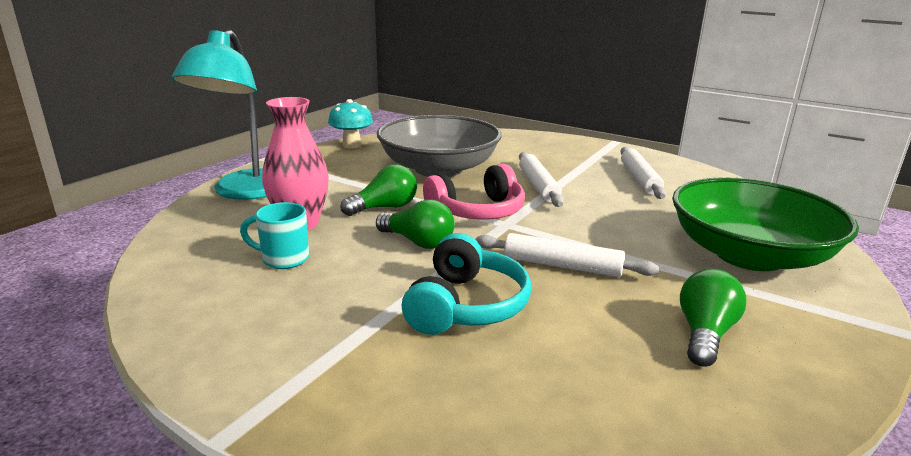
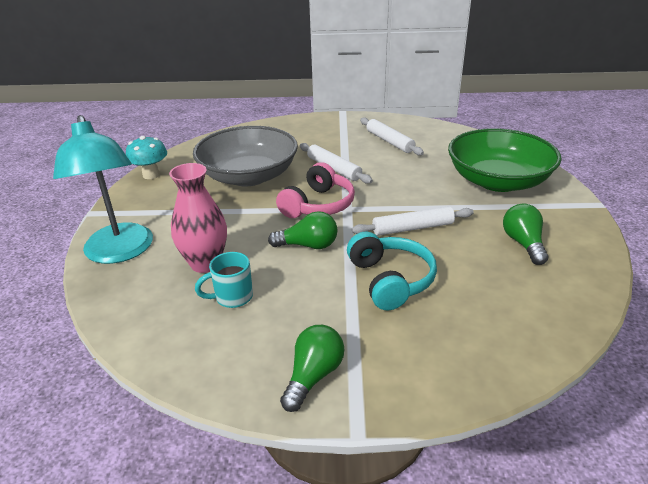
camera: 30 degrees left, 10 degrees up
green light bulb [340,164,417,216] -> green light bulb moved to [280,325,344,412]

